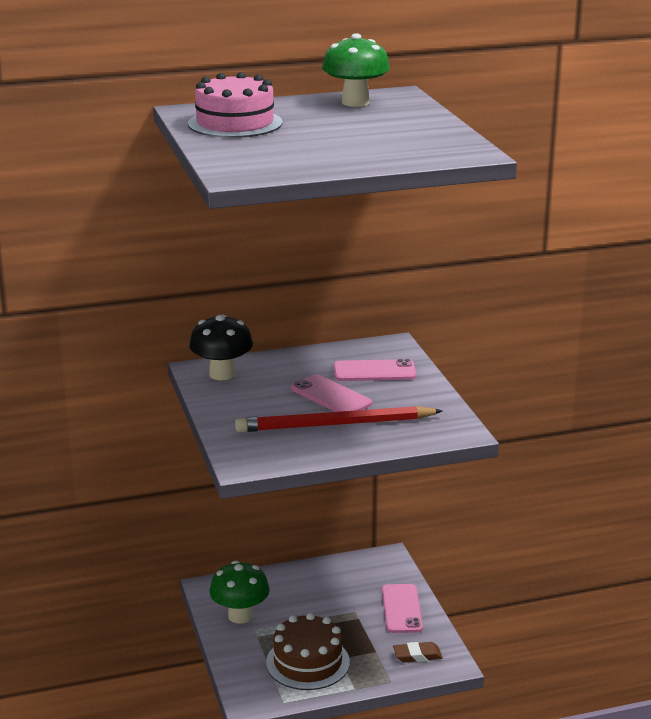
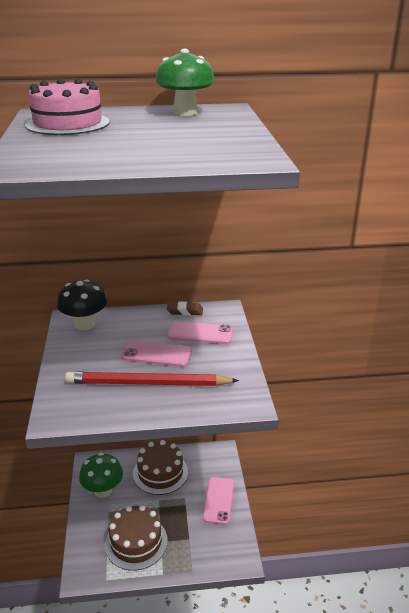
camera: 10 degrees right, 5 degrees up
pink phone [291,374,372,412] -> pink phone turned 45 degrees counterclockwise [122,340,192,367]
brown eraser [393,642,443,663] -> brown eraser moved to [167,301,203,315]
none -> brown cake [133,440,188,495]

